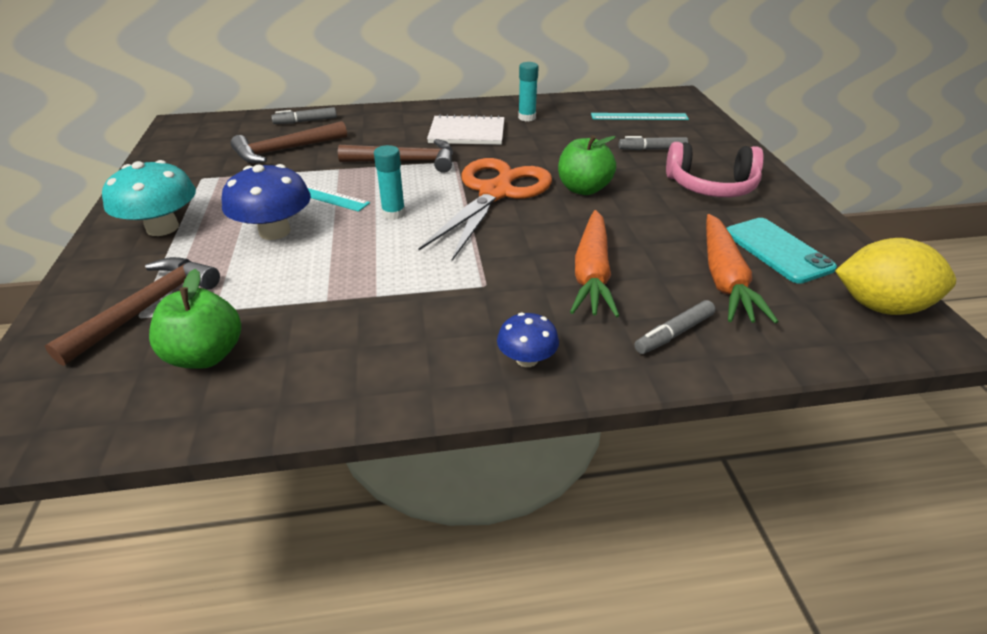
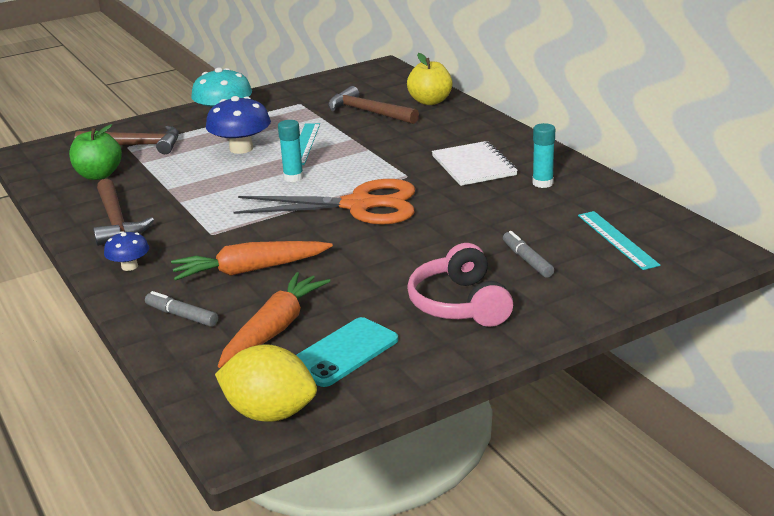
camera: 70 degrees right, 10 degrees down
grey marker [271,107,337,124] -> yellow apple [407,53,453,105]
brown hammer [338,139,453,173] -> brown hammer moved to [93,179,154,246]
green apple [558,135,616,195] -> none
orange carrot [706,214,778,324] -> orange carrot turned 135 degrees clockwise [218,272,330,368]
yellow lemon [835,238,956,315] -> yellow lemon turned 60 degrees counterclockwise [215,344,317,422]

